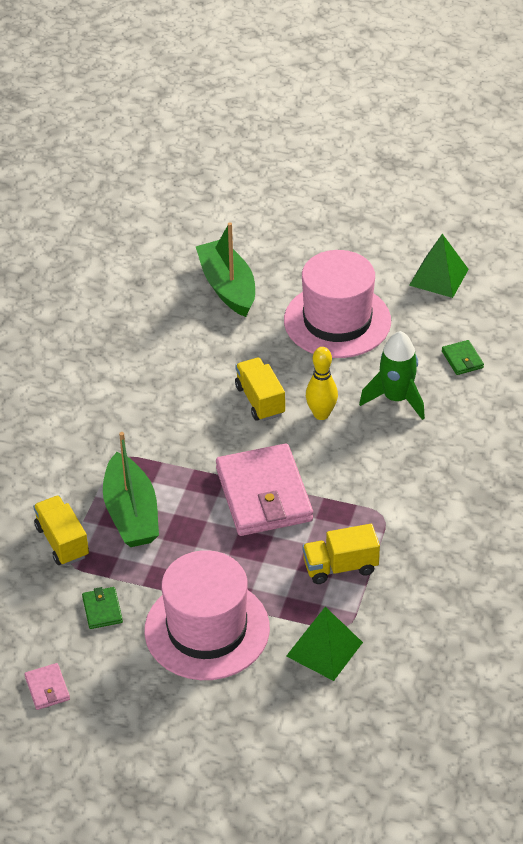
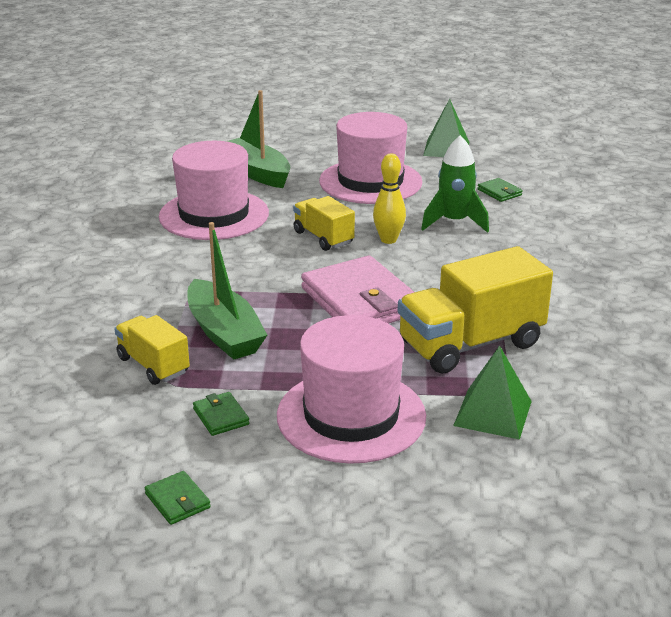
camera: 15 degrees left, 15 degrees down
pink wallet [24,663,70,710] -> green wallet [145,471,211,525]
yellow truck [302,524,380,584] -> yellow truck [398,246,553,373], size x1.77
none -> pink hat [159,141,269,240]

